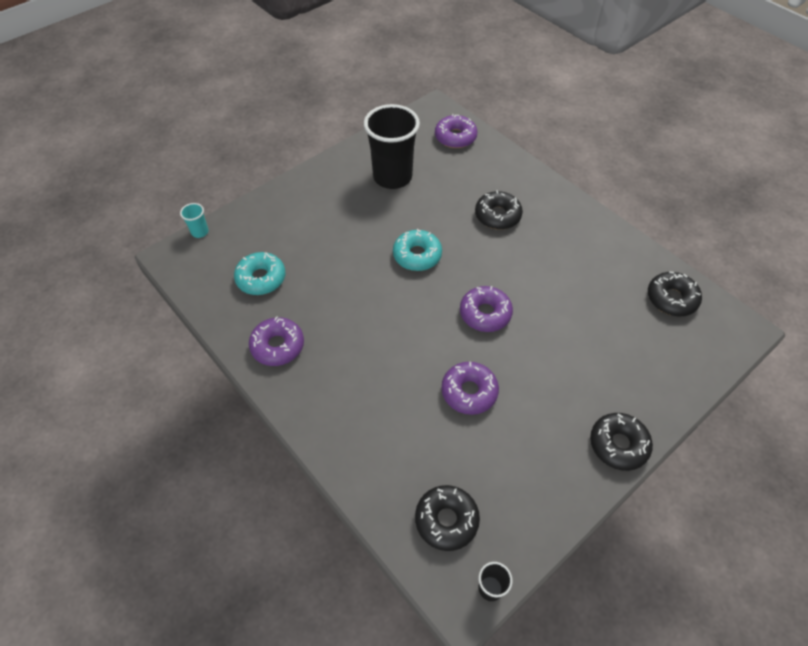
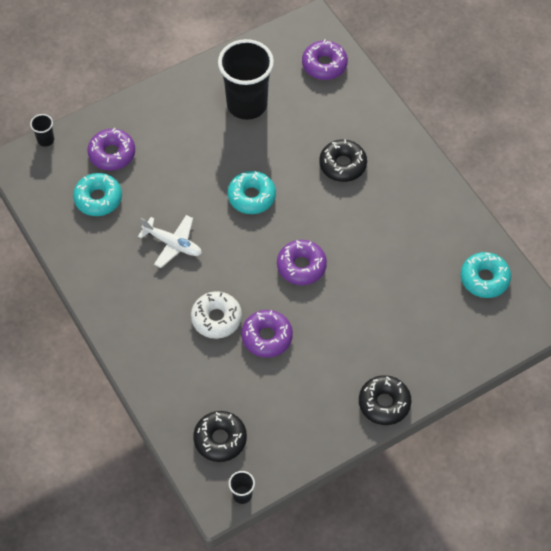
camera: 10 degrees right, 5 degrees up
turquoise cup [180,203,209,238] -> black cup [30,114,54,147]
purple donut [249,316,304,366] -> purple donut moved to [88,128,135,171]
black donut [648,272,702,316] -> turquoise donut [461,252,511,298]
none -> white plane [138,215,202,268]
none -> white donut [191,291,242,339]

